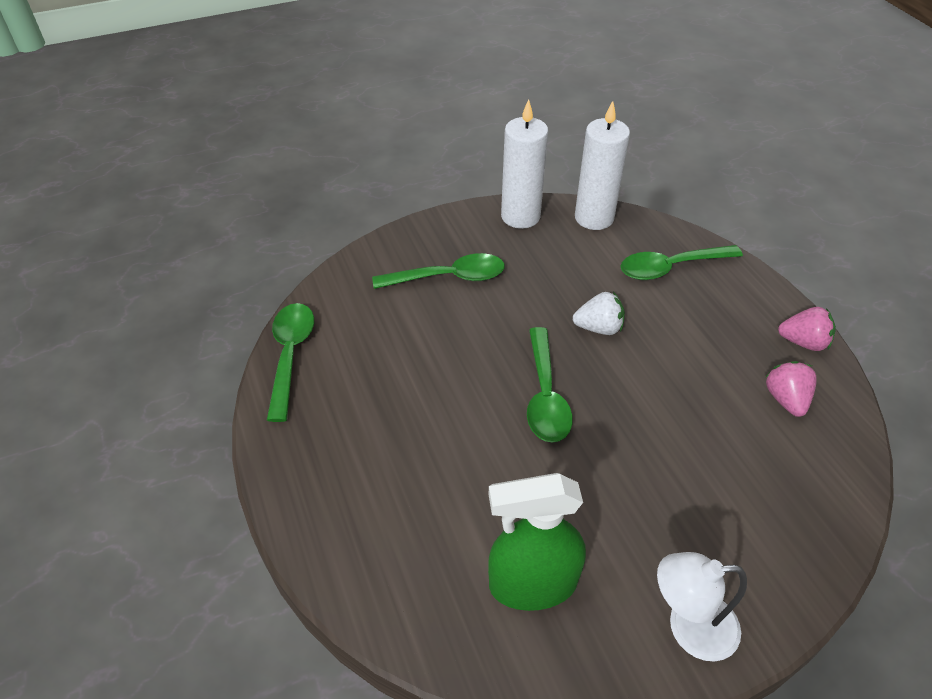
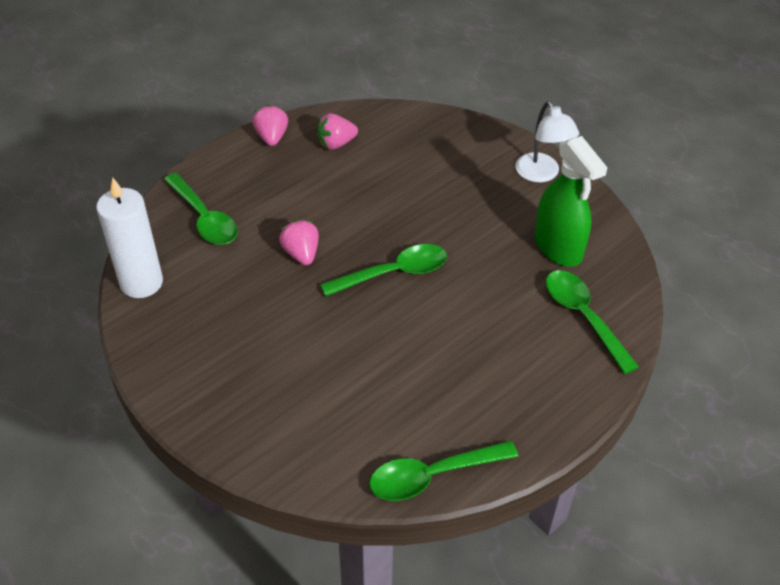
camera: 110 degrees left, 0 degrees up
green spoon [372,253,505,289] -> green spoon moved to [546,270,639,374]
white candle [501,99,548,229] -> none
white strawberry [573,292,625,335] -> pink strawberry [279,220,319,265]

